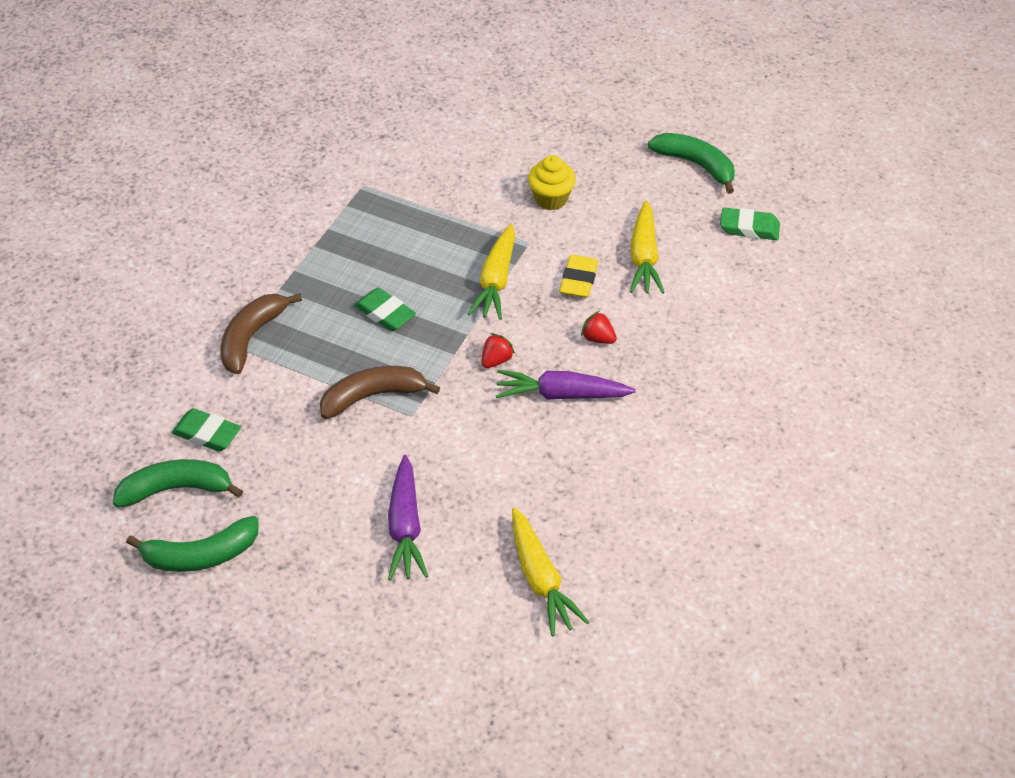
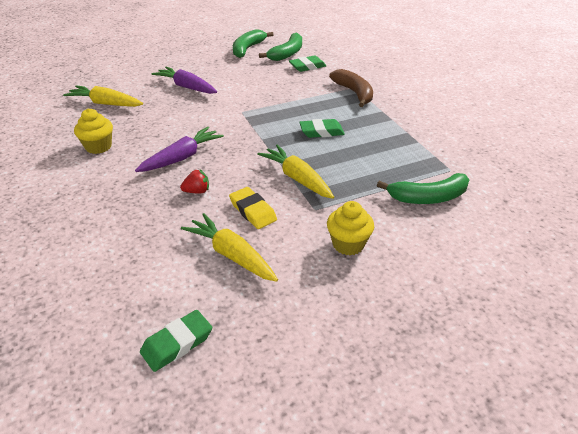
camera: 130 degrees right, 10 degrees down
brown banana [320,366,440,419] -> none
red strawberry [482,333,515,368] -> none
green banana [648,133,735,194] -> green banana moved to [377,173,470,204]
none -> yellow cupcake [74,109,113,154]

